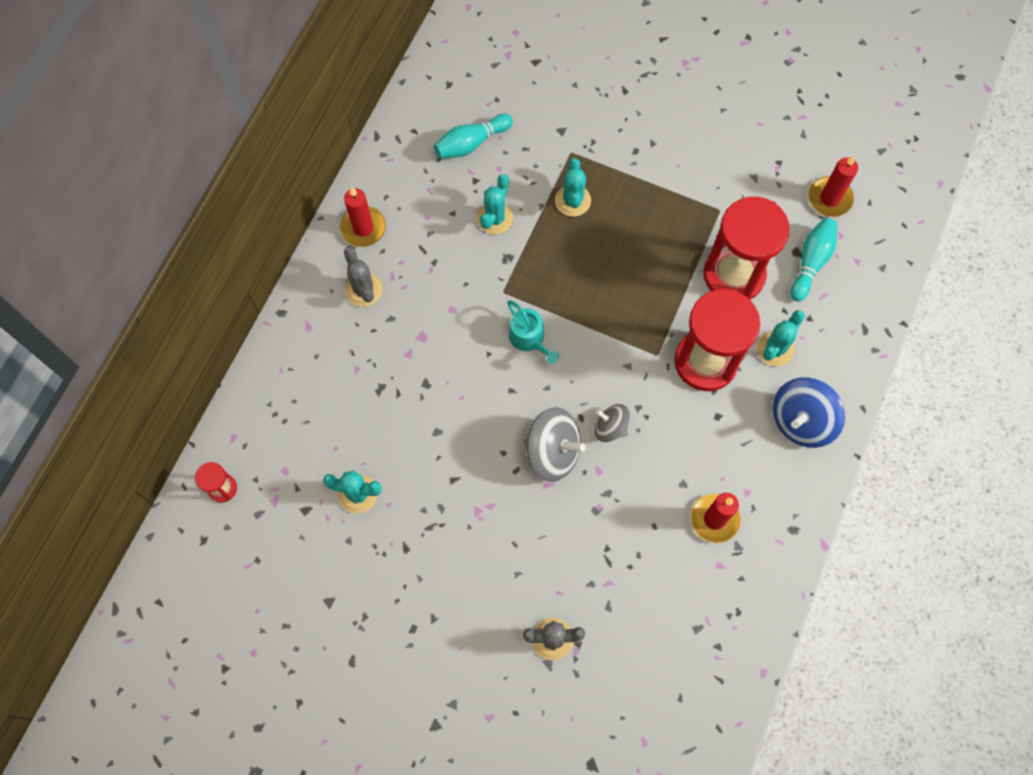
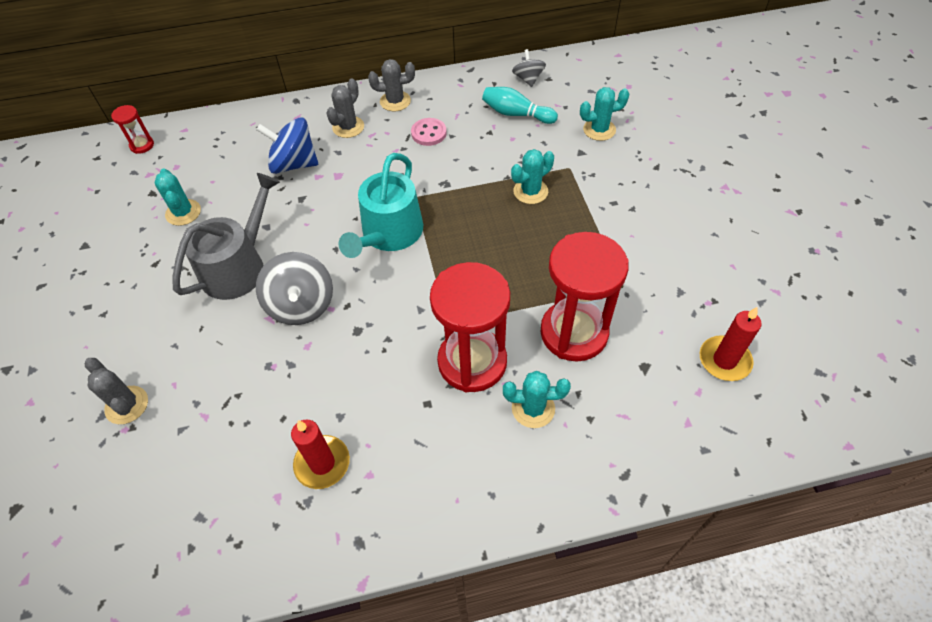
camera: 55 degrees right, 15 degrees down
red candle [340,187,386,247] -> grey cactus [368,59,415,111]
turquoise cactus [477,174,513,235] -> turquoise cactus moved to [580,87,629,141]
turquoise watering can [507,300,559,364] -> turquoise watering can [339,153,423,258], size x1.80
grey spinning top [595,404,630,442] -> grey spinning top moved to [512,49,546,87]
blue spinning top [773,377,845,448] -> blue spinning top moved to [256,117,318,174]
turquoise bowling pin [790,218,837,301] -> none
none -> grey watering can [172,173,280,300]
none -> pink button [411,118,447,146]

